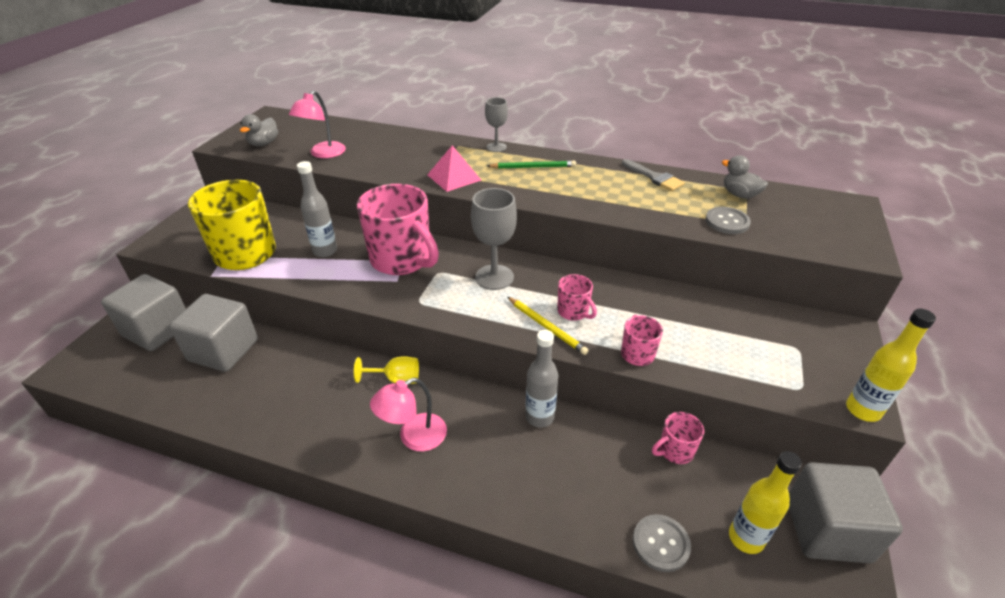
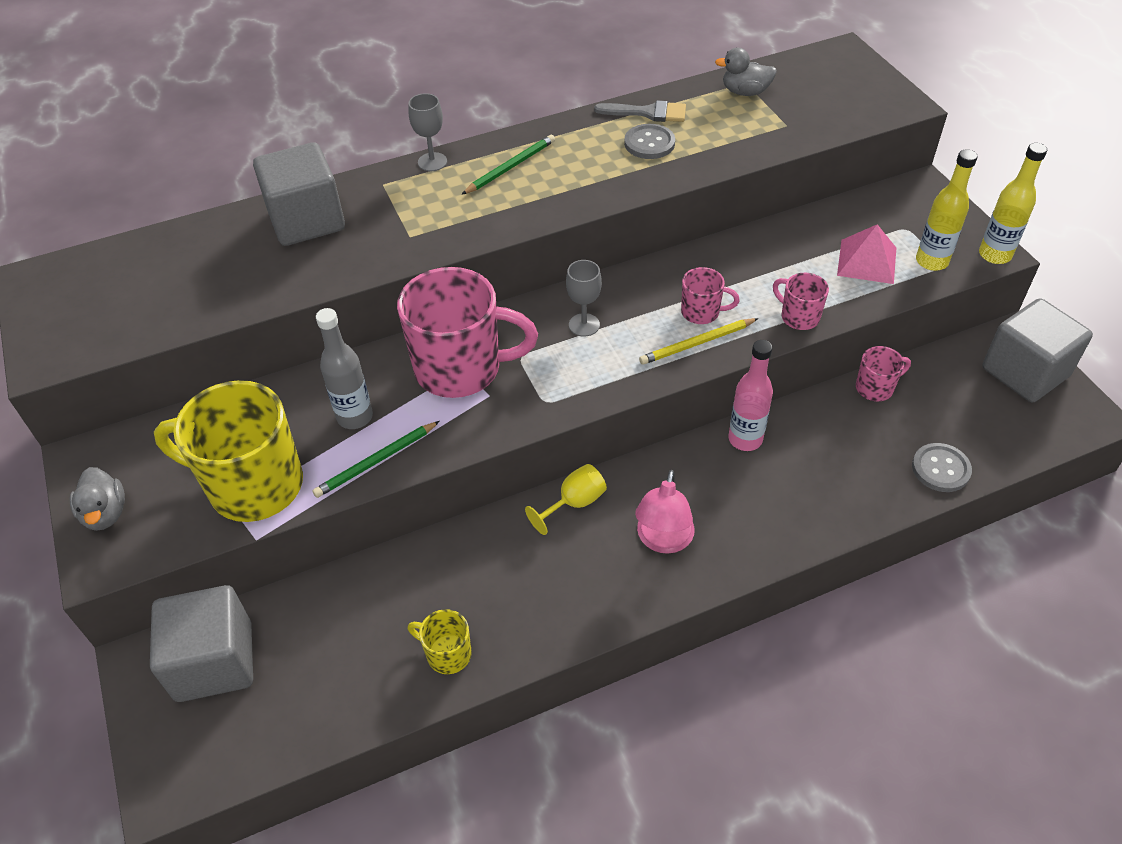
camera: 40 degrees left, 10 degrees up
grey cube [169,294,258,372] -> grey cube moved to [253,142,345,246]
grey duck [240,114,278,146] -> grey duck moved to [70,467,125,531]
pink lamp [289,91,346,158] -> none
pink pyramid [427,145,481,192] -> pink pyramid moved to [837,224,896,284]
grey goblet [471,188,517,290] -> grey goblet [566,260,602,337], size x0.61
yellow pencil [508,297,589,355] -> yellow pencil turned 150 degrees clockwise [639,318,759,365]
grey bottle [525,330,559,428] -> pink bottle [728,340,773,451]
pink mug [652,412,704,464] -> pink mug turned 135 degrees counterclockwise [856,346,911,401]
grey button [705,207,751,234] -> grey button moved to [624,124,675,159]
yellow bottle [729,451,802,554] -> yellow bottle moved to [916,149,978,271]
none -> green pencil [312,421,440,498]
none -> yellow mug [408,609,472,674]

